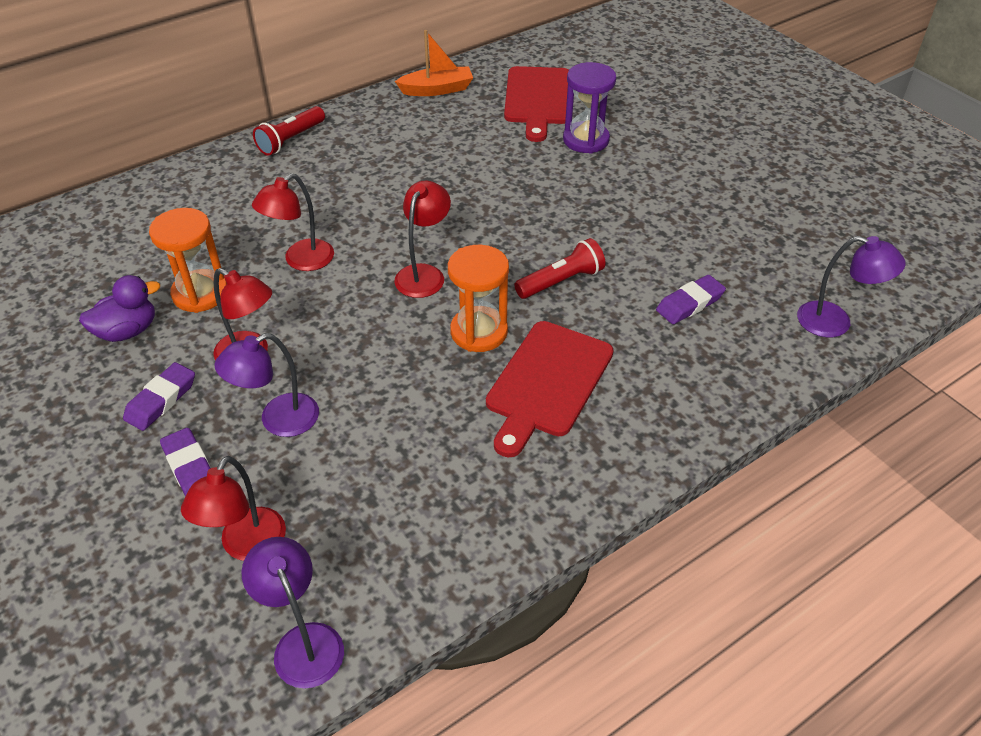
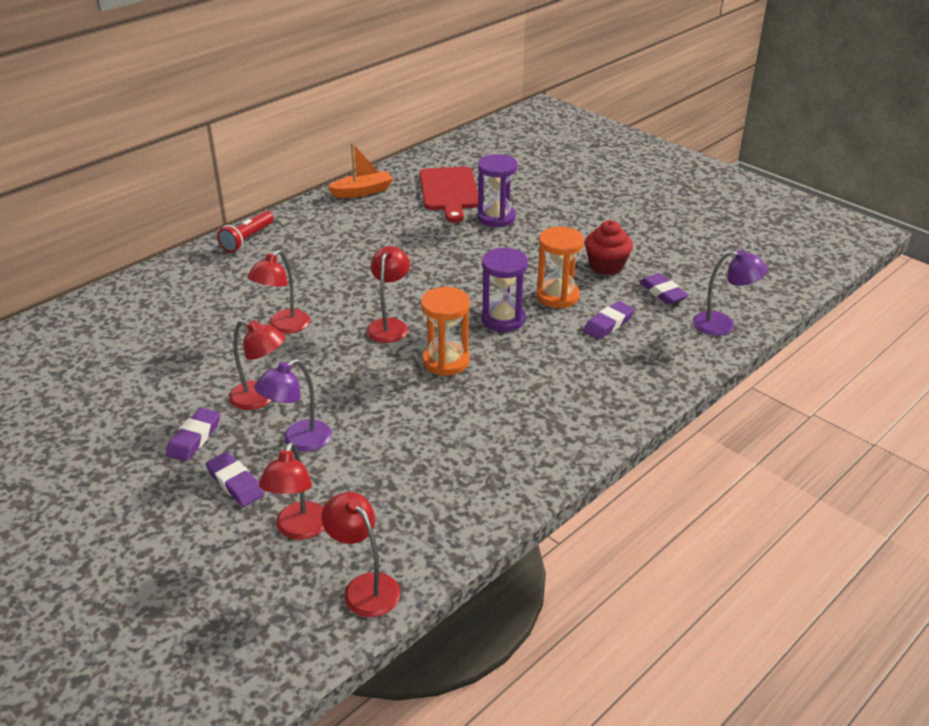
camera: 10 degrees left, 10 degrees down
purple duck [79,275,160,342] -> none
orange hourglass [149,208,227,313] -> orange hourglass moved to [536,226,584,308]
purple lamp [241,537,344,689] -> red lamp [321,492,400,617]
red cutting board [486,321,614,457] -> none
red flashlight [514,238,606,299] -> purple hourglass [481,247,528,332]
none -> red cupcake [585,220,633,275]
none -> purple eraser [639,273,689,305]

